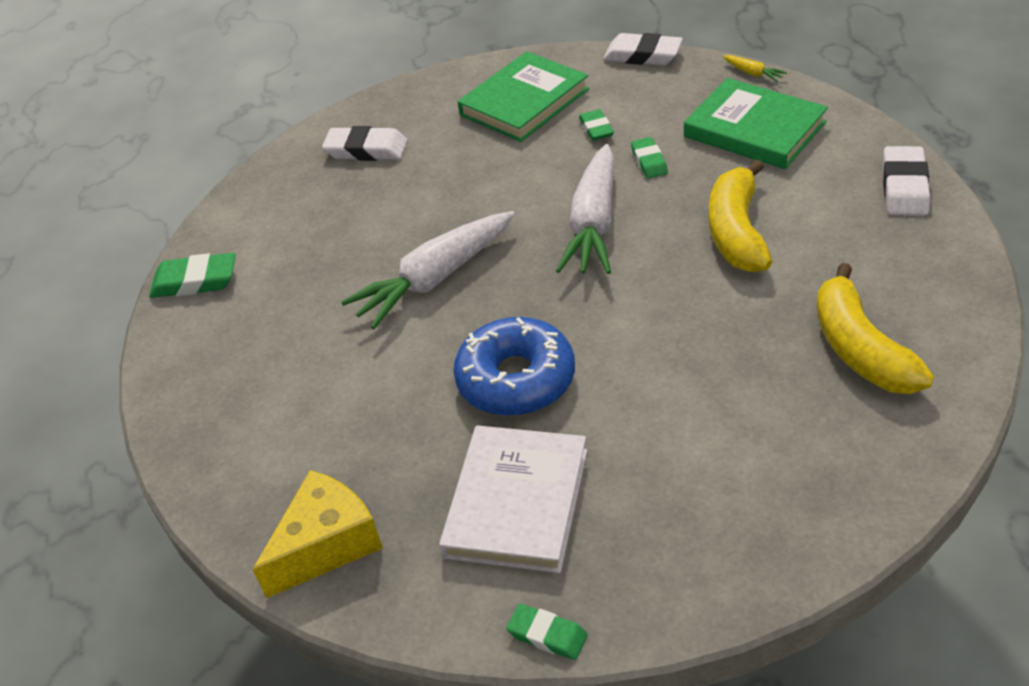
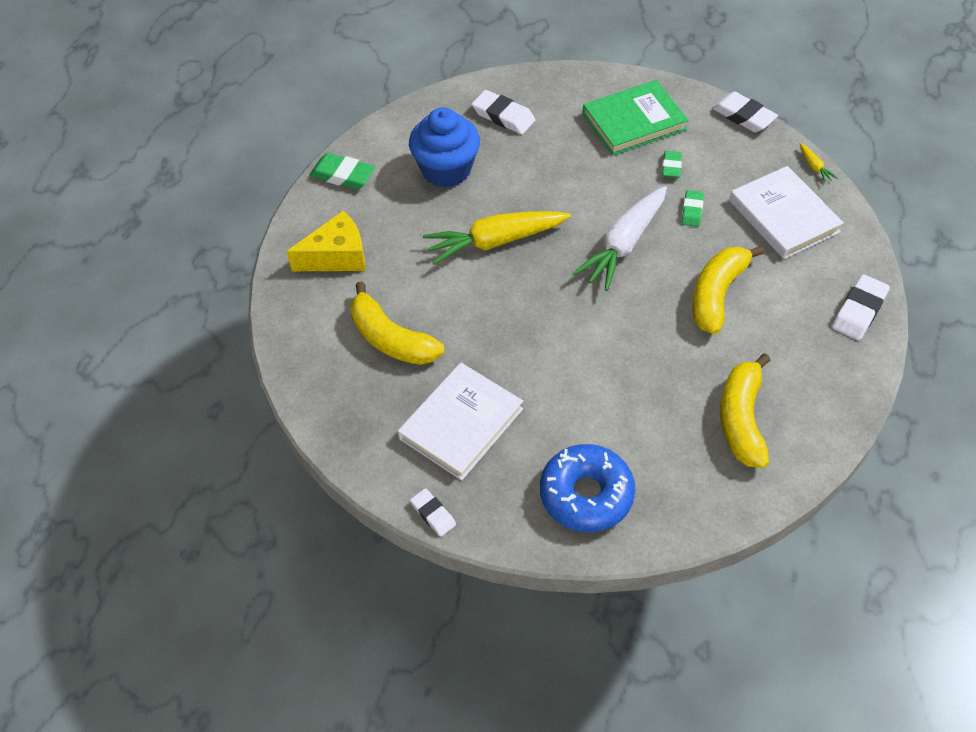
camera: 20 degrees right, 10 degrees up
yellow cheese [252,470,383,598] -> yellow cheese moved to [286,211,365,271]
white carrot [341,211,515,329] -> yellow carrot [423,211,571,265]
blue donut [453,317,575,416] -> blue donut moved to [540,444,635,532]
green eraser [506,604,588,660] -> white eraser [410,488,456,537]
green book [684,78,828,169] -> white book [729,166,844,259]
none -> yellow banana [350,282,444,365]
none -> blue cupcake [409,107,480,188]

